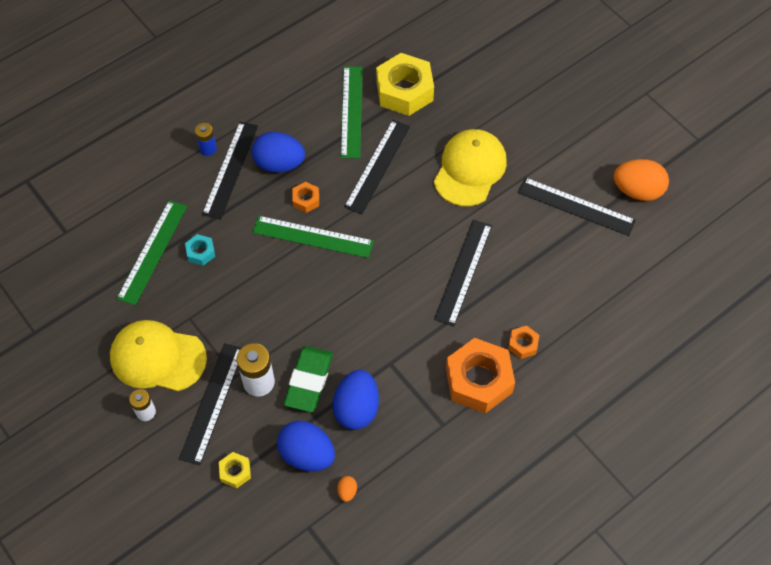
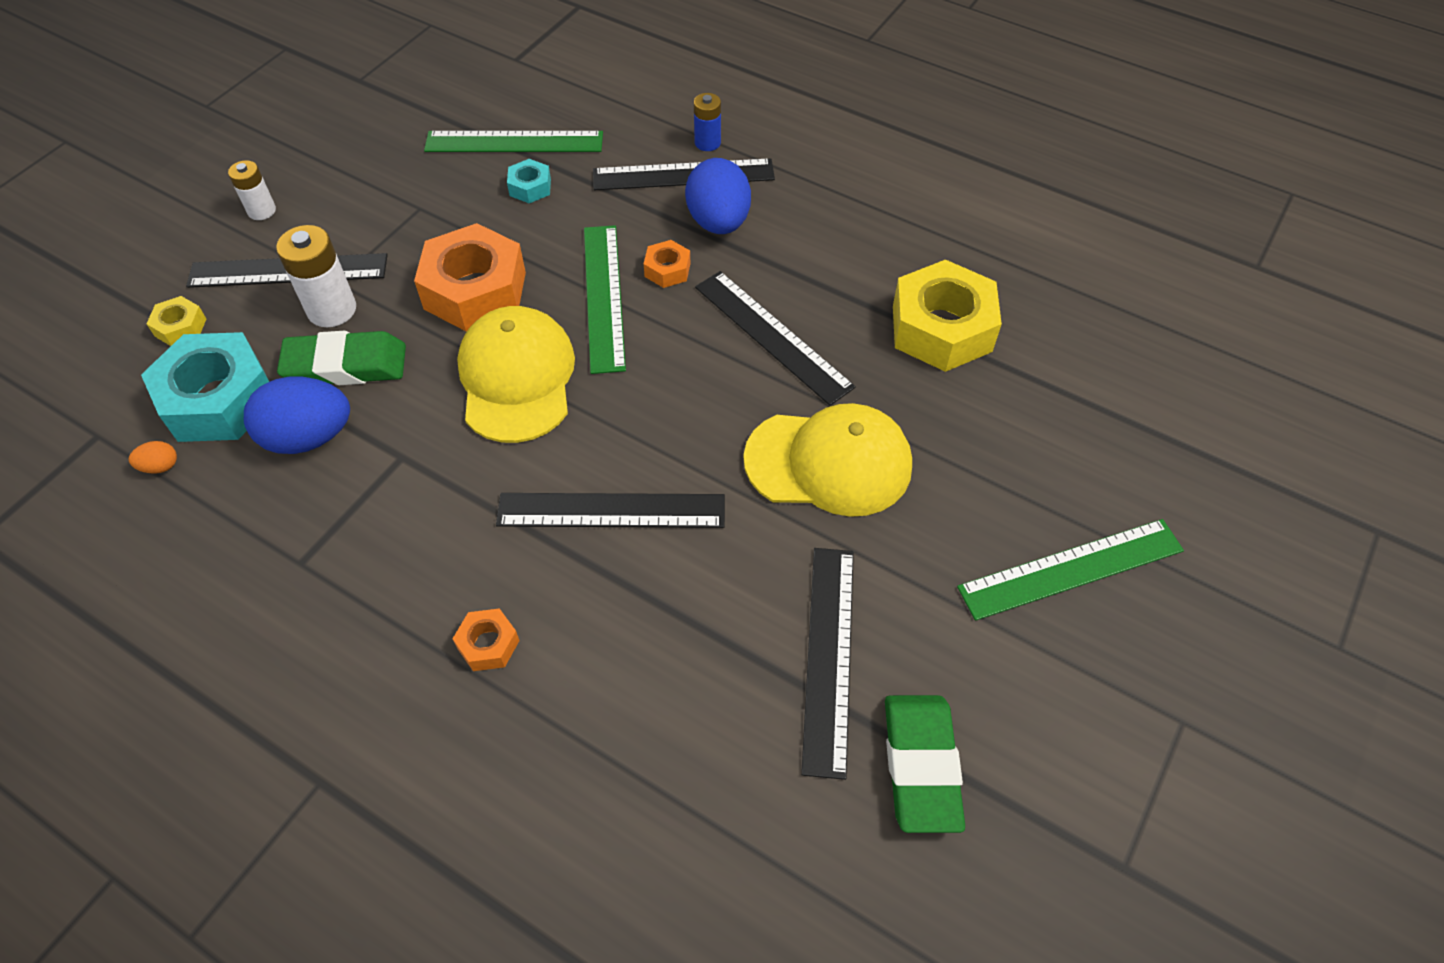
camera: 70 degrees right, 5 degrees down
yellow cap [110,320,207,391] -> yellow cap moved to [457,306,575,443]
blue egg [277,421,335,471] -> turquoise nut [141,332,269,442]
green ruler [341,66,363,158] -> green ruler moved to [957,519,1184,621]
black ruler [344,120,410,214] -> black ruler turned 45 degrees clockwise [695,271,856,406]
orange nut [446,338,515,413] -> orange nut moved to [414,223,526,331]
orange egg [613,159,669,201] -> green eraser [885,695,965,833]

